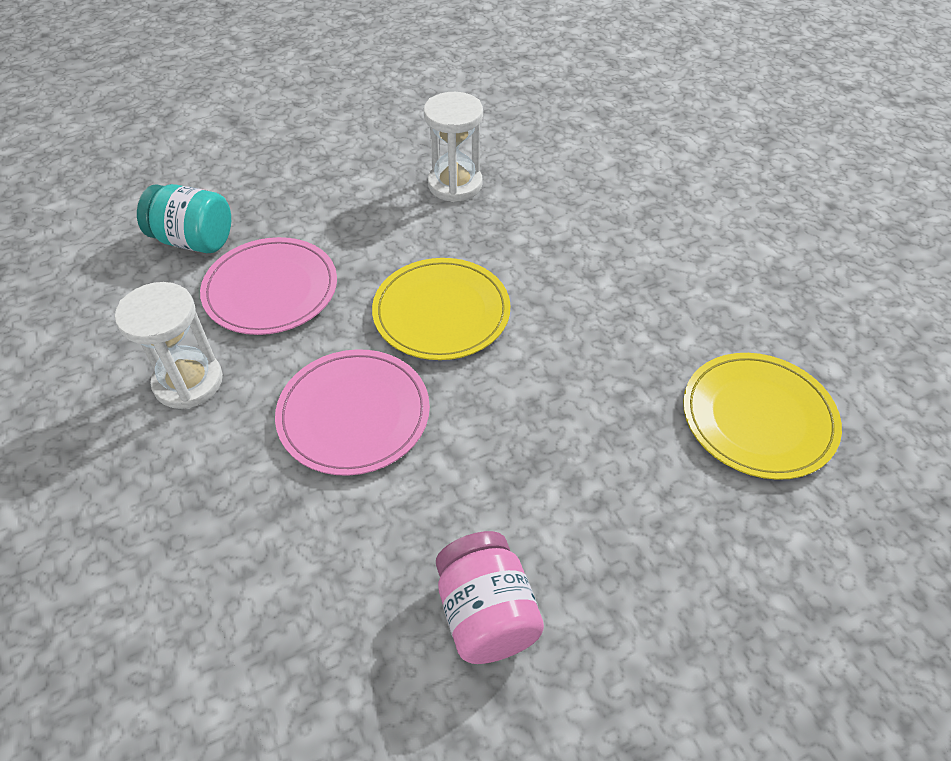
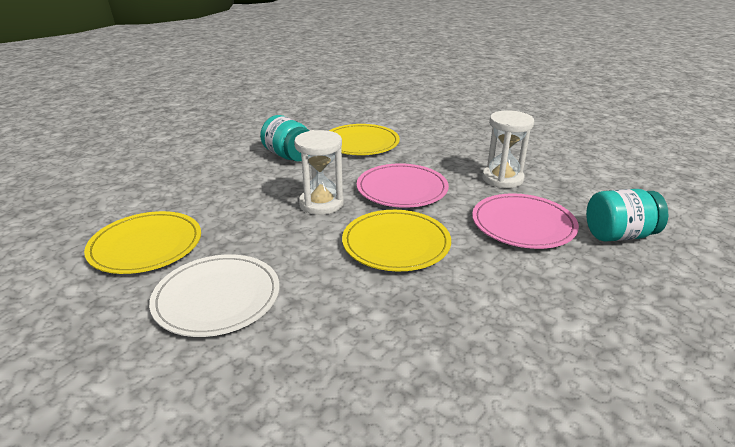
camera: 155 degrees right, 20 degrees down
white hourglass [424,92,483,202] -> white hourglass moved to [294,130,344,215]
pink jar [436,531,544,664] -> turquoise jar [260,115,310,162]
none -> white plate [149,254,280,337]
none -> yellow plate [329,124,400,155]

